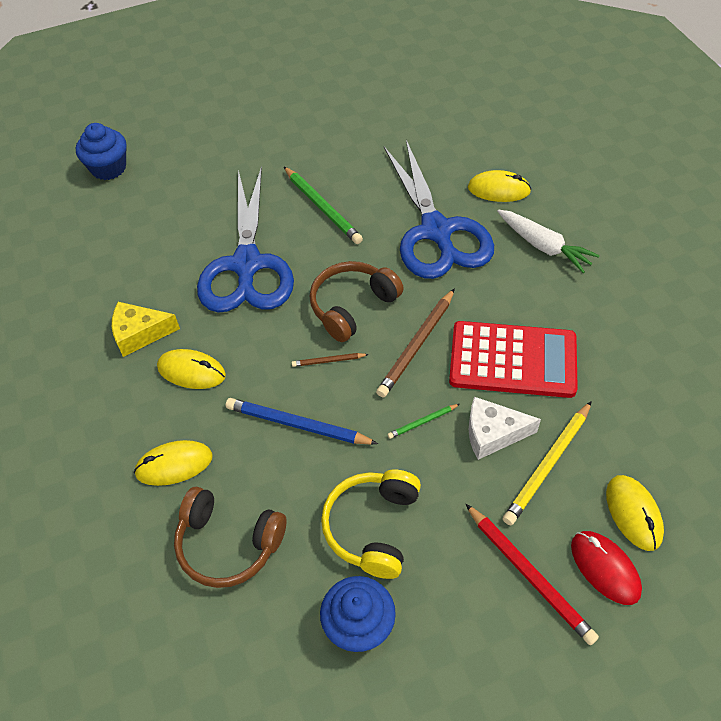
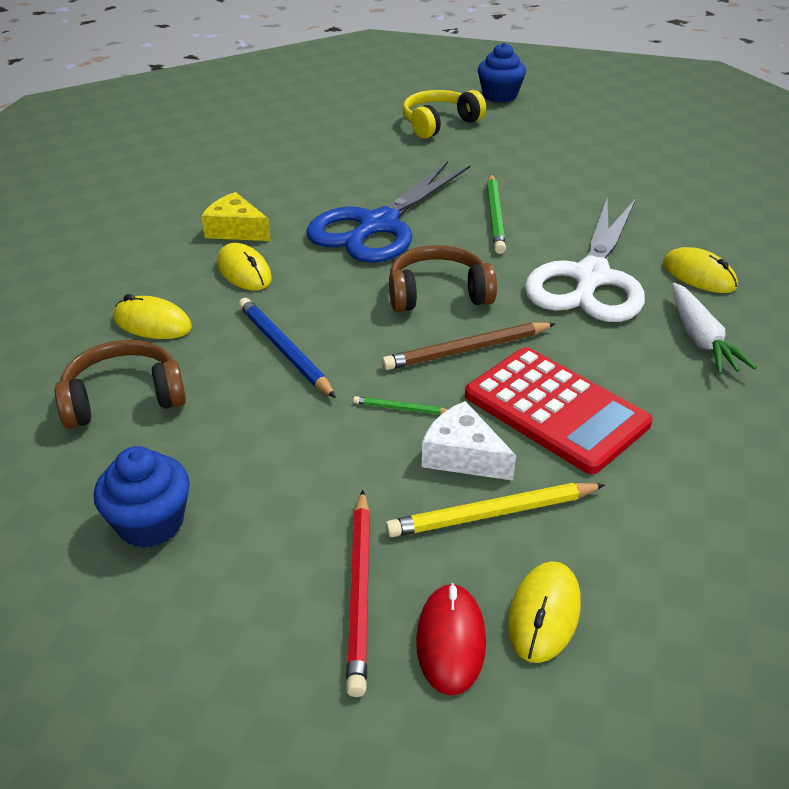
camera: 35 degrees right, 15 degrees down
blue cupcake [76,123,126,180] -> blue cupcake moved to [478,43,526,103]
brown headphones [174,487,286,588] -> brown headphones turned 105 degrees clockwise [54,340,186,429]
brown pencil [292,353,369,367] -> none
yellow headphones [321,470,421,579] -> yellow headphones moved to [403,90,486,139]
blue scissors [384,140,494,279] -> white scissors [525,196,645,322]

